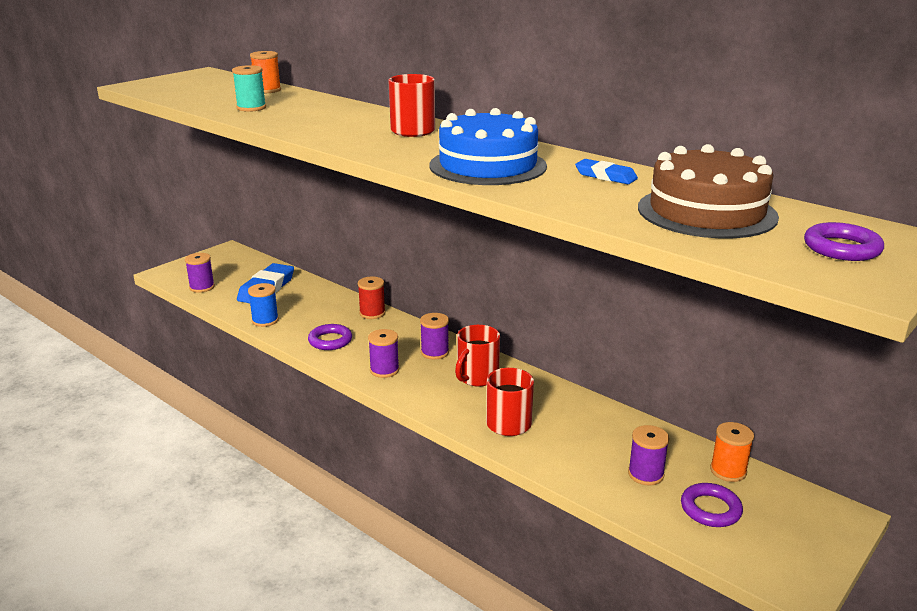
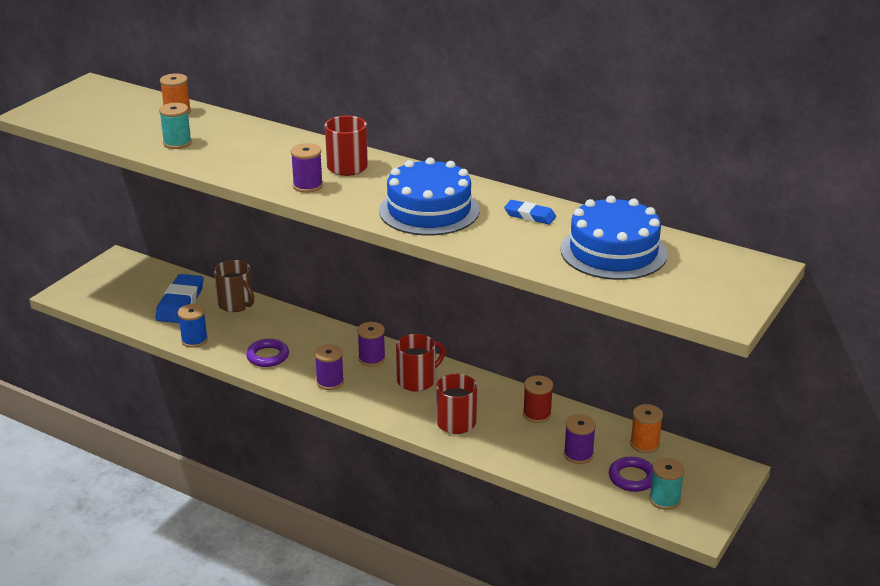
camera: 10 degrees left, 5 degrees up
purple spool [185,253,215,293] -> purple spool moved to [291,143,323,193]
red spool [358,277,386,319] -> red spool moved to [523,375,553,423]
red mug [455,325,500,386] -> red mug turned 150 degrees counterclockwise [396,334,445,391]
brown cake [638,144,779,238] -> blue cake [561,196,668,280]
purple ring [804,222,884,261] -> none
none -> brown mug [214,260,254,312]
none -> turquoise spool [649,458,685,510]

